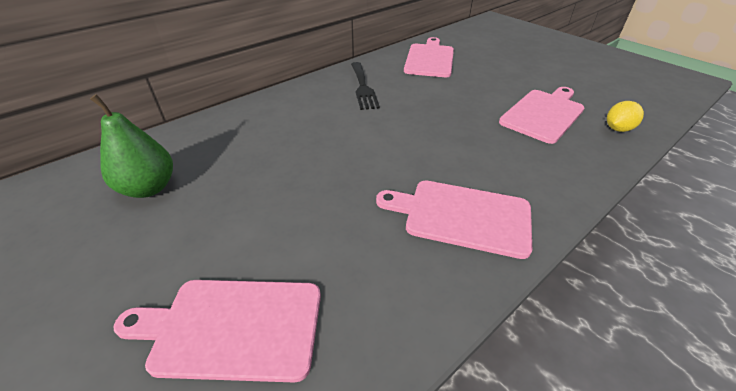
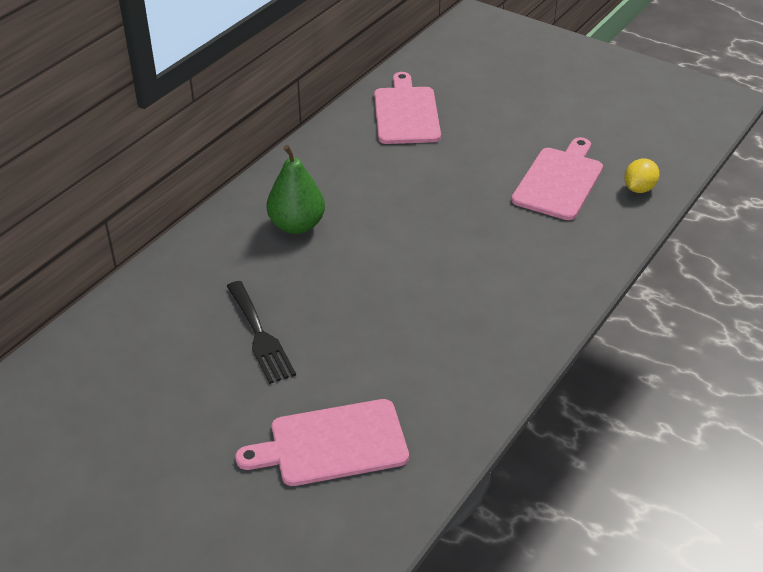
camera: 15 degrees left, 0 degrees up
green pear [90,94,173,198] -> green pear moved to [267,145,325,234]
black fork [351,62,380,110] -> black fork moved to [227,281,296,384]
pink cutting board [376,181,532,259] -> none

